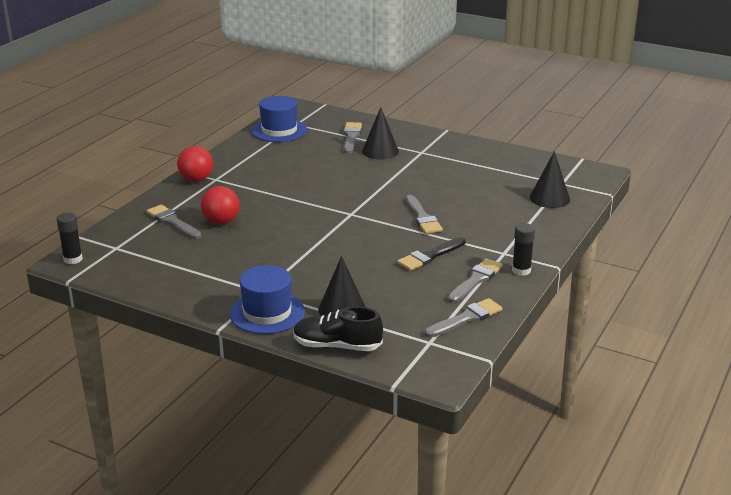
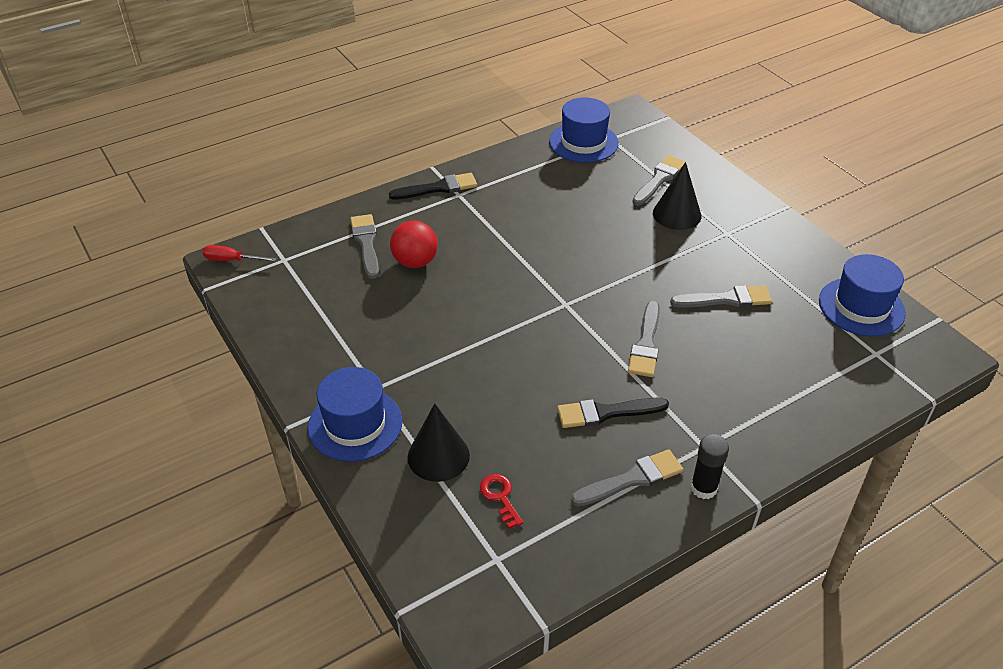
camera: 30 degrees right, 15 degrees up
black glue stick [57,213,83,264] -> red screwdriver [202,245,277,262]
red ball [177,146,213,182] -> black brush [389,173,477,200]
black shoe [293,307,383,351] -> none
grey brush [424,298,503,338] -> grey brush moved to [670,285,772,307]
black cone [530,151,570,208] -> none
none -> red key [480,474,523,529]
none -> blue hat [819,254,906,336]

